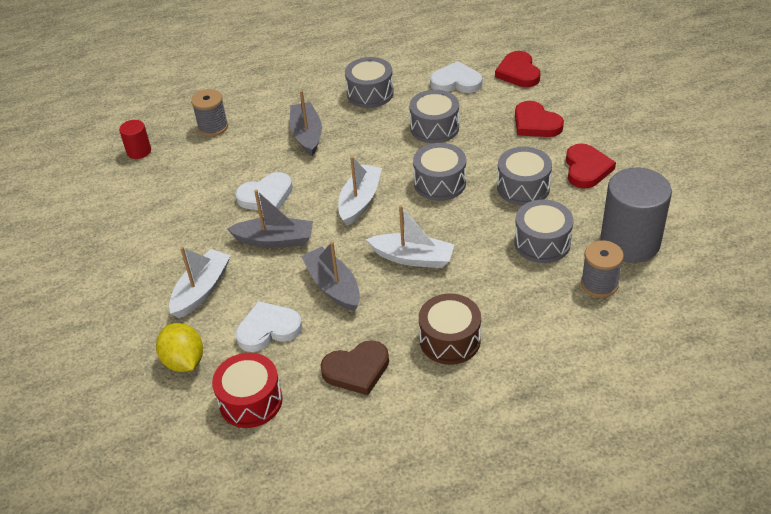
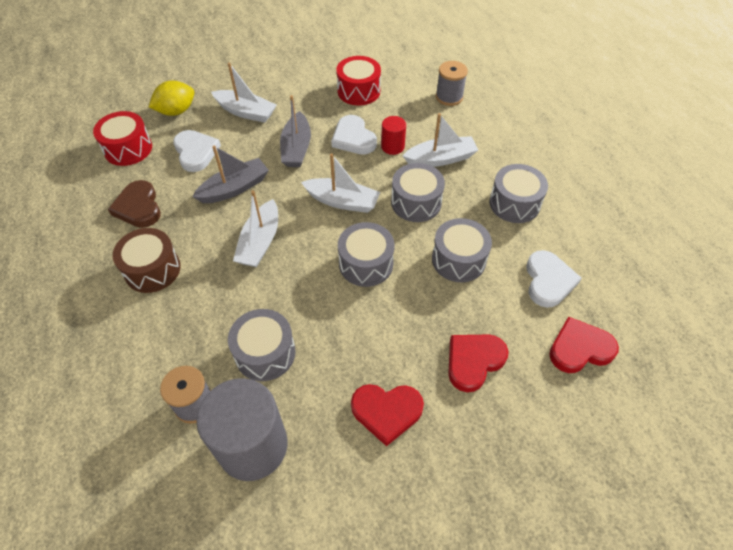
camera: 85 degrees right, 10 degrees up
red cylinder [119,120,151,159] -> red cylinder moved to [381,116,406,155]
grey boat [290,90,322,156] -> white boat [403,113,478,167]
grey drum [497,147,552,206] -> grey drum moved to [391,163,445,222]
none -> red drum [336,56,381,105]

